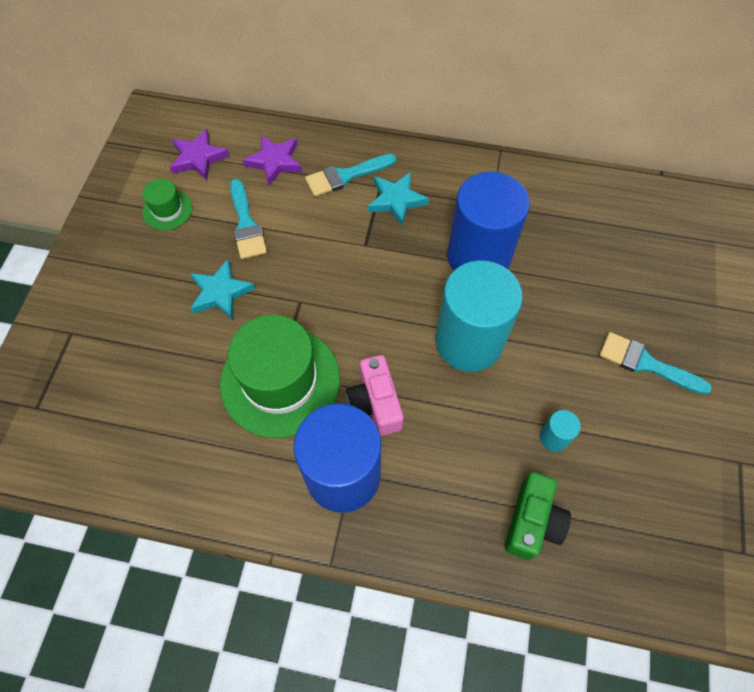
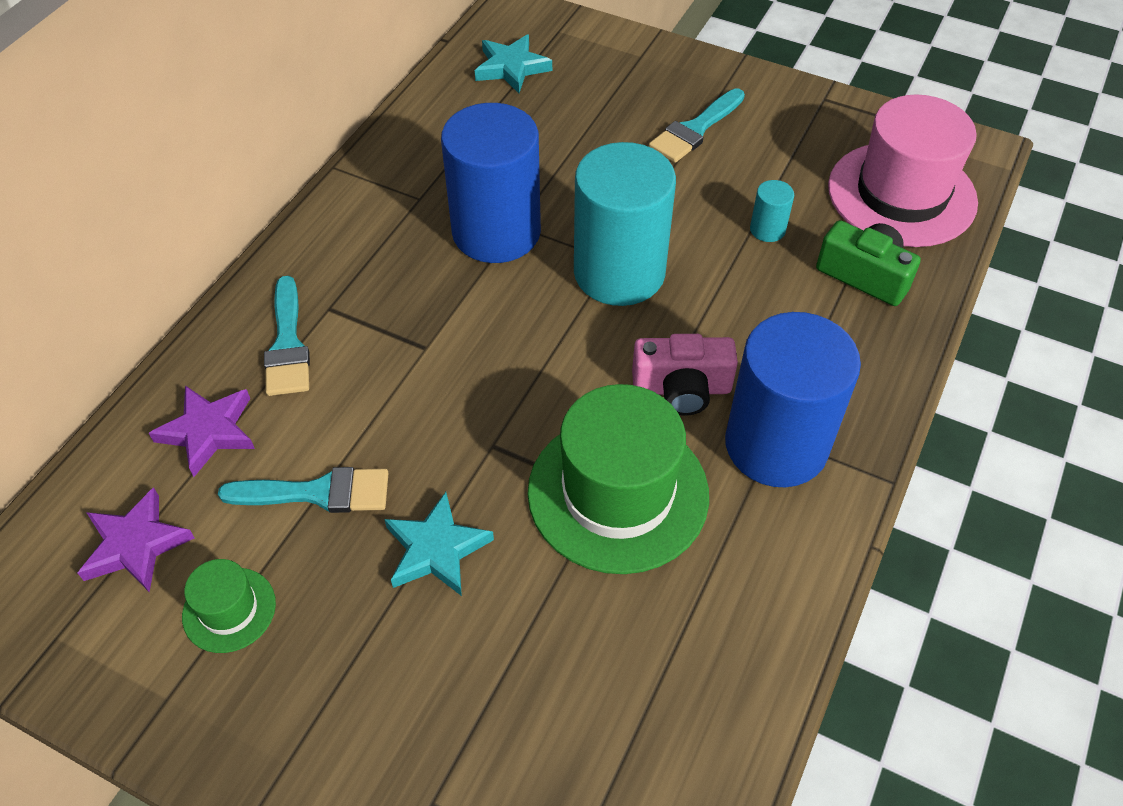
camera: 75 degrees left, 10 degrees down
turquoise star [368,172,429,226] -> turquoise star moved to [475,34,552,93]
none -> pink hat [828,94,978,247]

